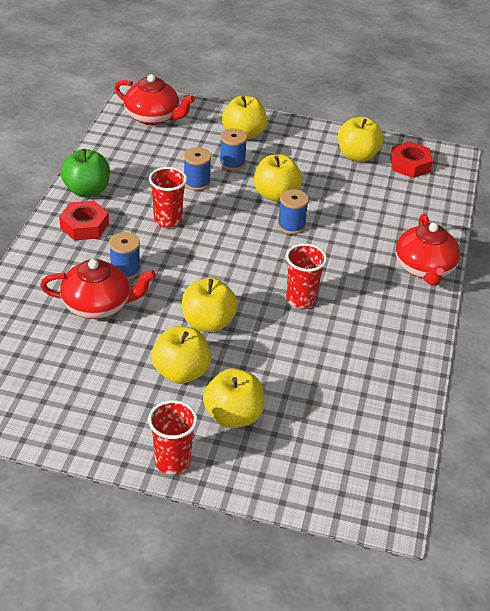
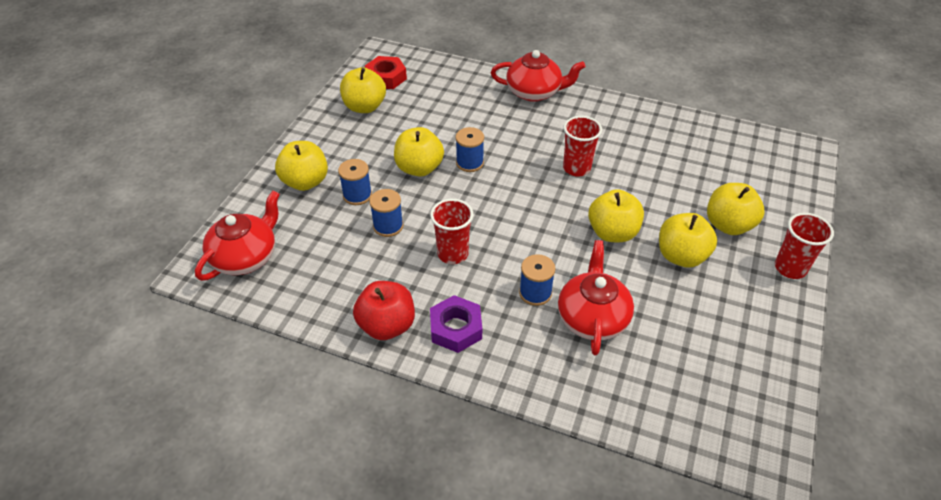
camera: 80 degrees left, 5 degrees up
red nut [59,201,109,241] -> purple nut [430,295,482,353]
green apple [61,149,110,197] -> red apple [353,281,415,340]

